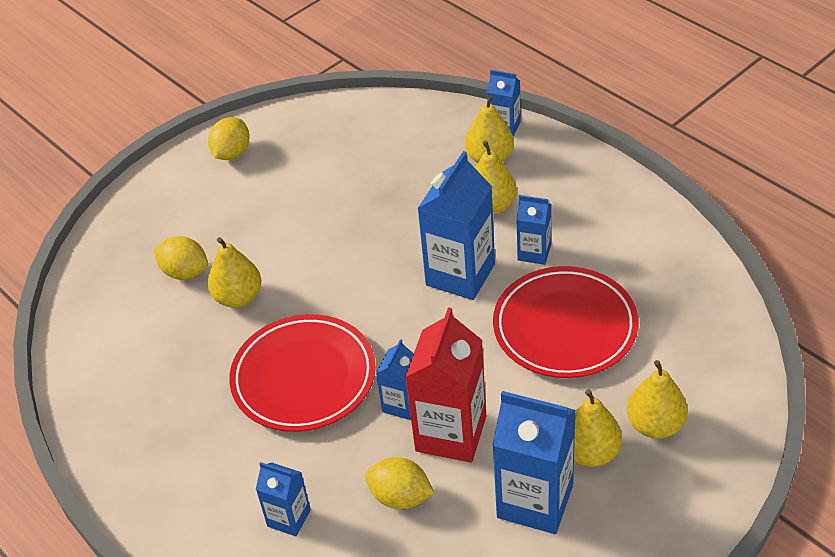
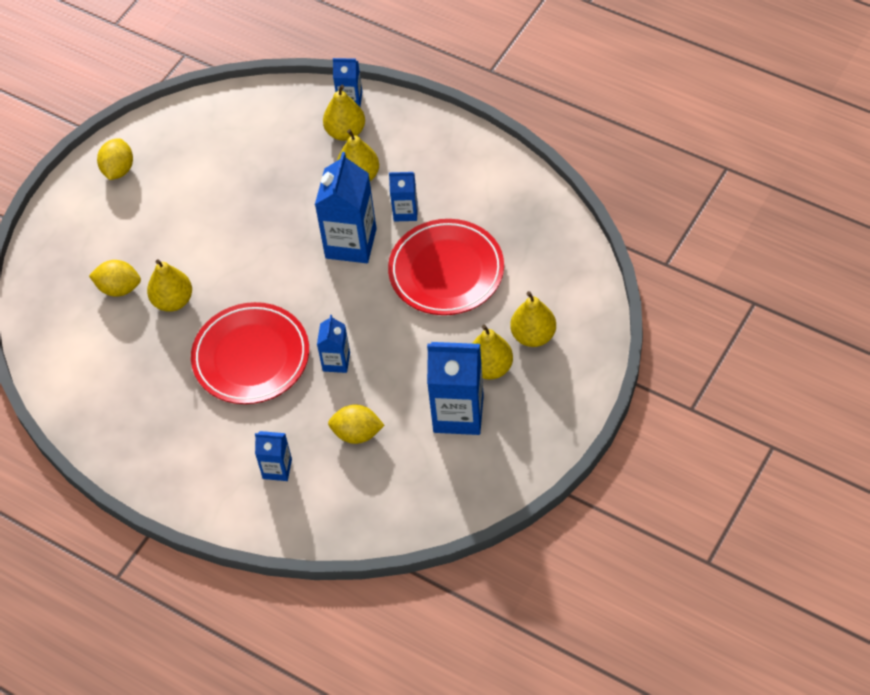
camera: 15 degrees left, 10 degrees up
red carton [405,307,486,462] -> none

